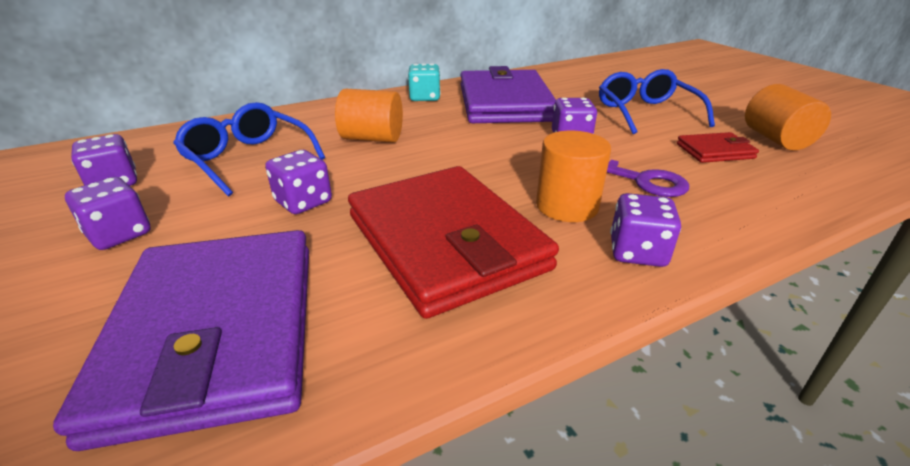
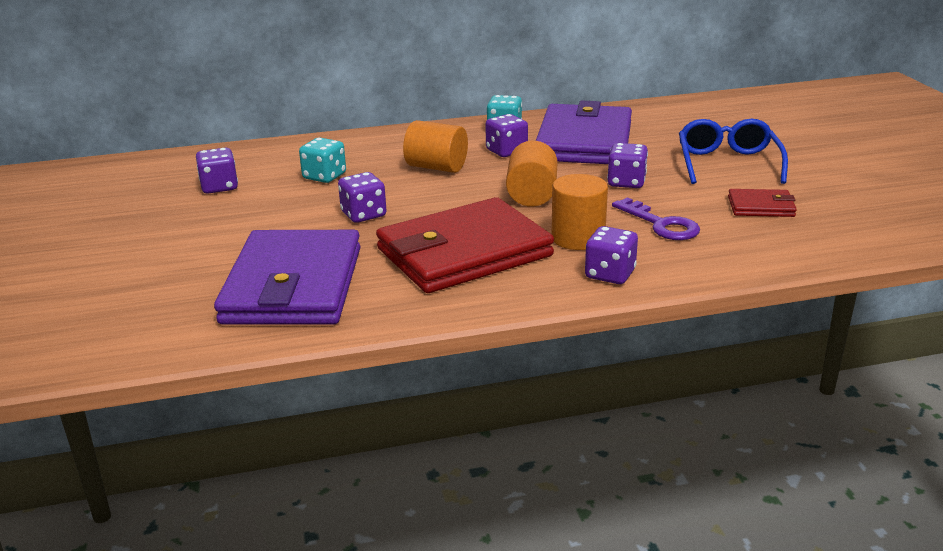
camera: 15 degrees right, 5 degrees down
purple dice [65,177,151,250] -> purple dice moved to [485,114,528,157]
blue glasses [173,102,325,196] -> turquoise dice [299,138,346,183]
red wallet [348,166,559,319] -> red wallet turned 75 degrees clockwise [376,197,554,293]
orange cylinder [745,84,831,150] -> orange cylinder moved to [506,141,557,207]

